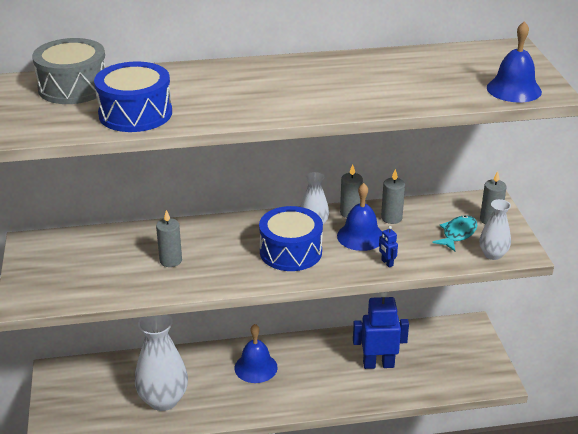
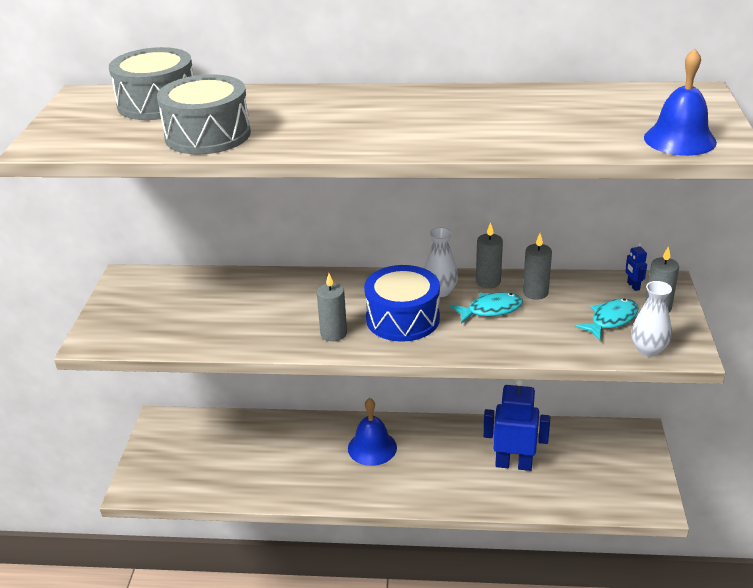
camera: 15 degrees right, 0 degrees up
blue drum [94,62,172,132] -> grey drum [157,74,251,155]
white vase [135,315,188,411] -> none
grey candle [156,210,182,267] -> grey candle moved to [317,274,347,341]
blue bell [337,183,382,251] -> turquoise fish [450,292,523,324]
blue robot [379,226,398,268] -> blue robot moved to [625,243,647,291]

